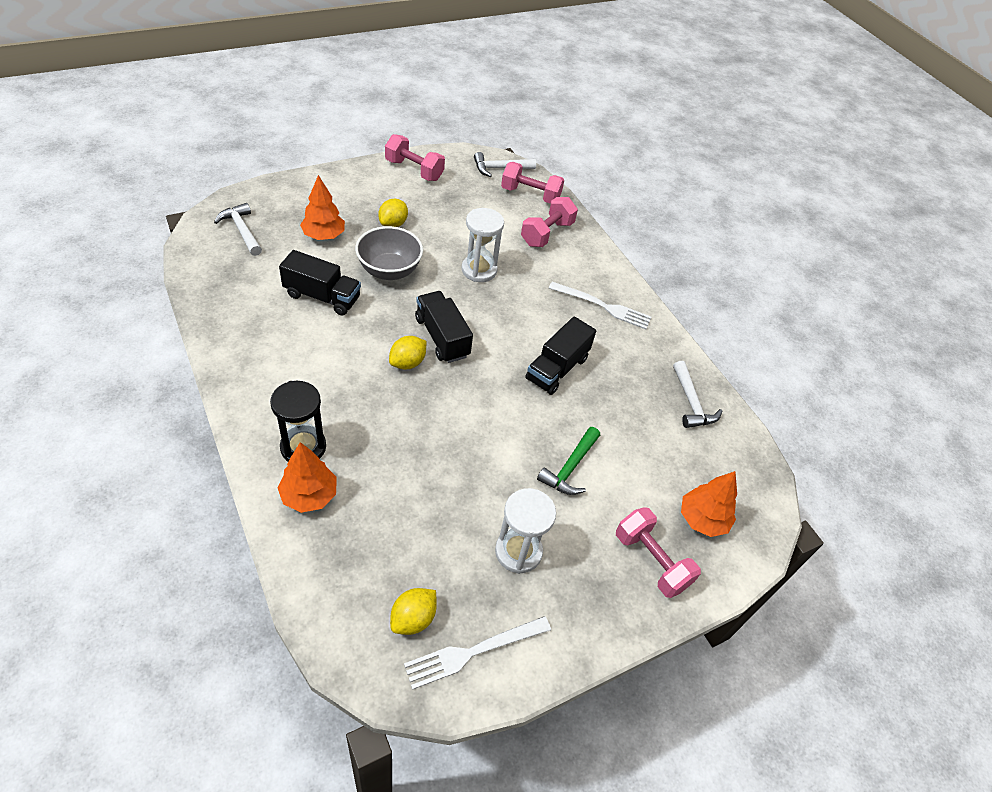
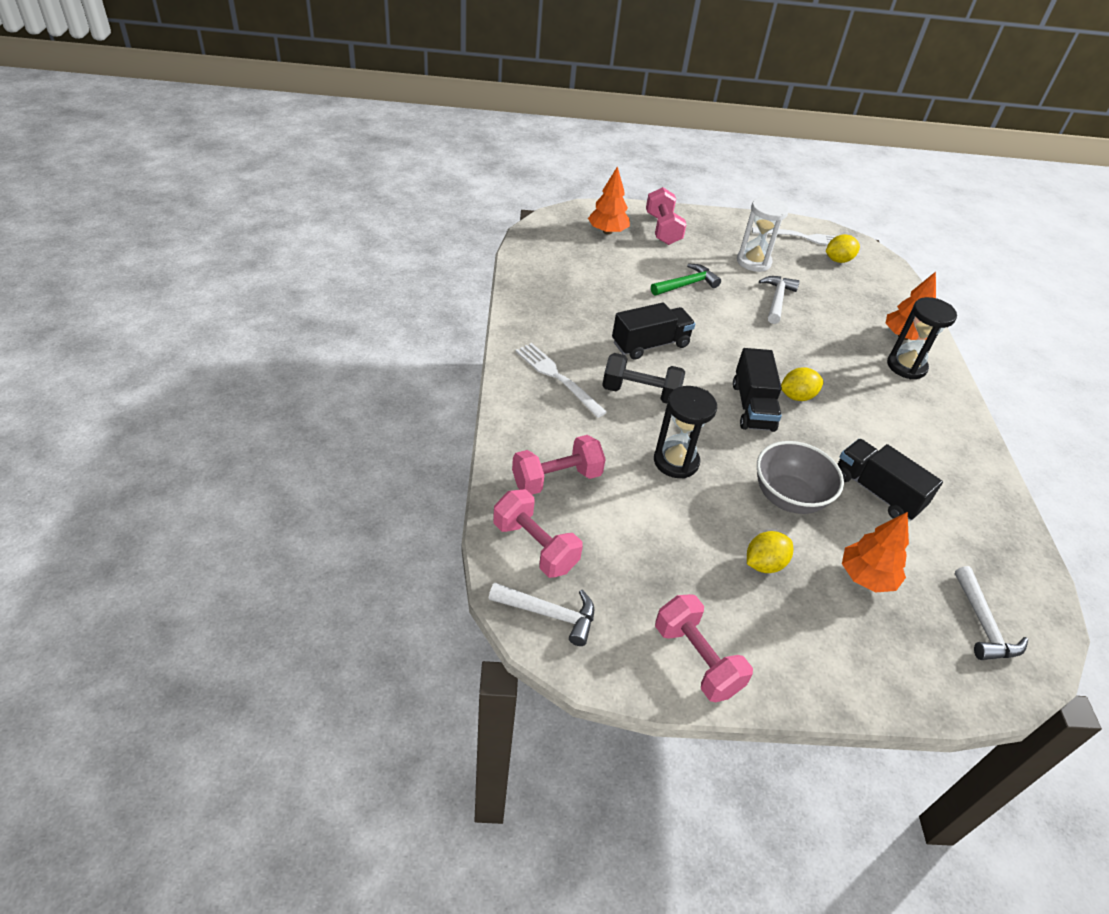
camera: 150 degrees left, 5 degrees down
white hourglass [461,208,504,282] -> black hourglass [654,386,717,479]
white hammer [673,361,722,428] -> white hammer moved to [759,276,800,324]
none -> black dumbbell [602,353,685,403]

